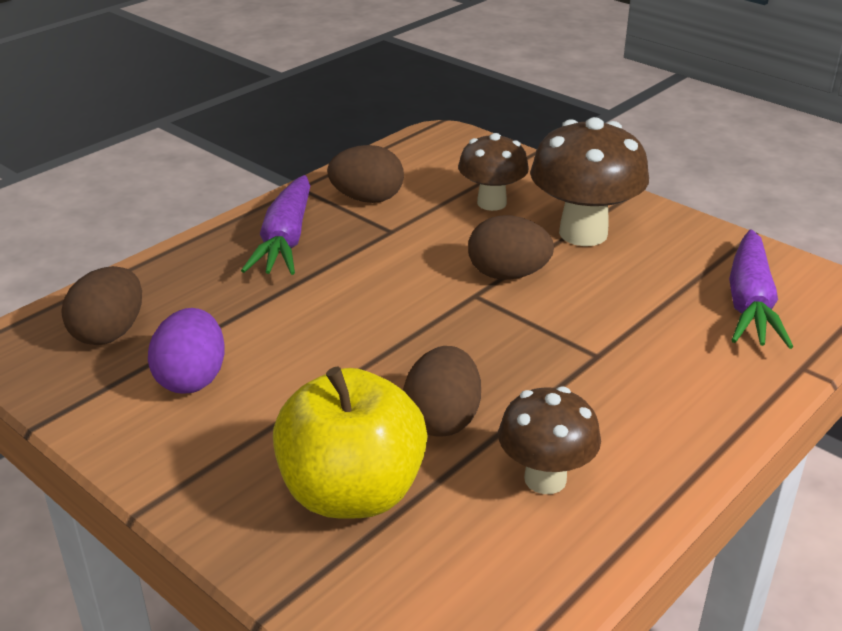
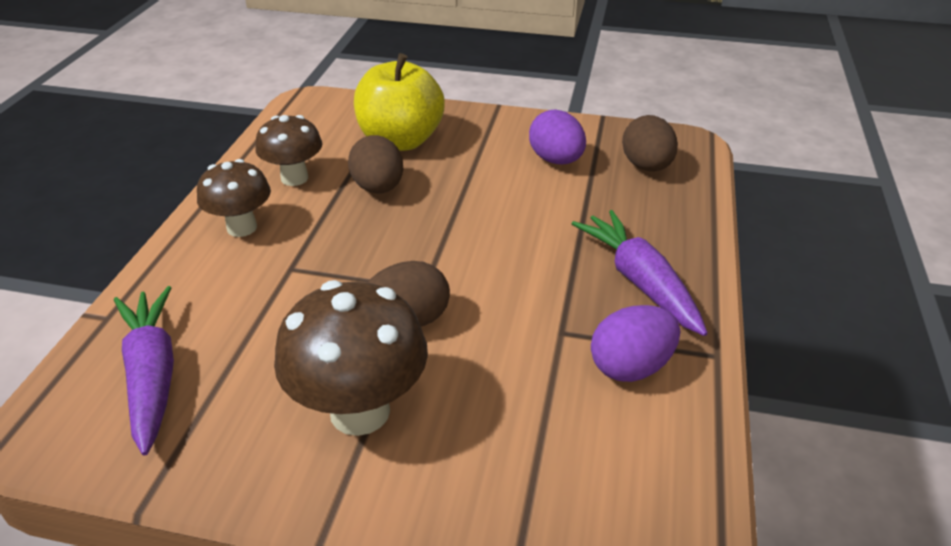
camera: 150 degrees right, 5 degrees up
brown egg [327,145,404,203] -> purple egg [591,305,680,382]
brown mushroom [458,133,529,211] -> brown mushroom moved to [197,159,271,237]

